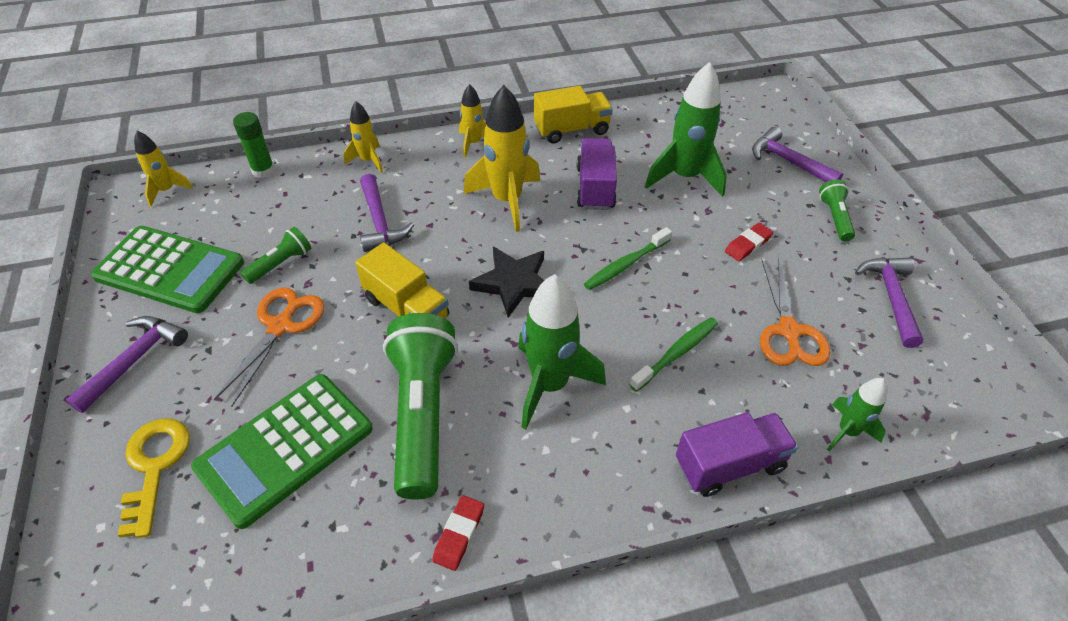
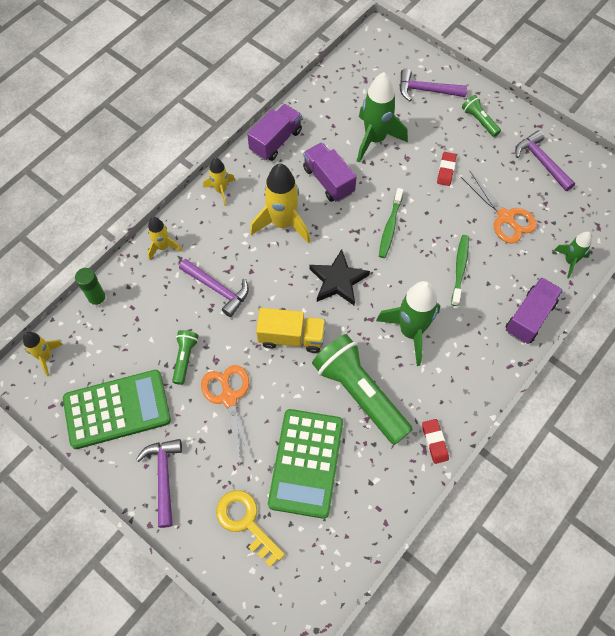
camera: 35 degrees left, 15 degrees up
yellow truck [534,86,613,144] -> purple truck [247,104,302,161]

